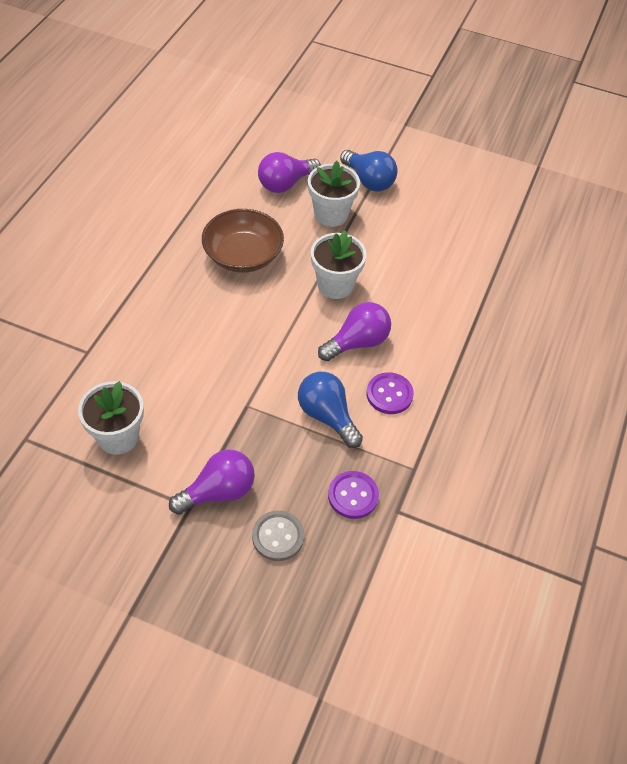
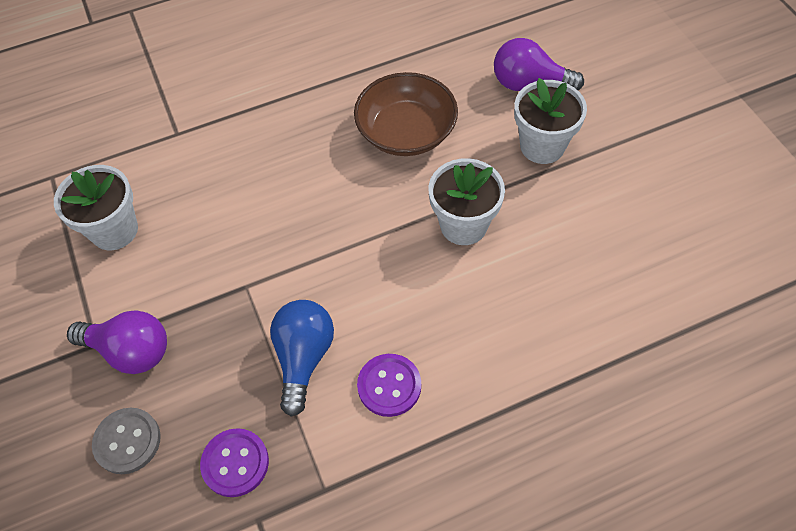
camera: 50 degrees right, 5 degrees up
purple light bulb [318,302,391,361] -> none
blue light bulb [340,150,398,191] -> none

